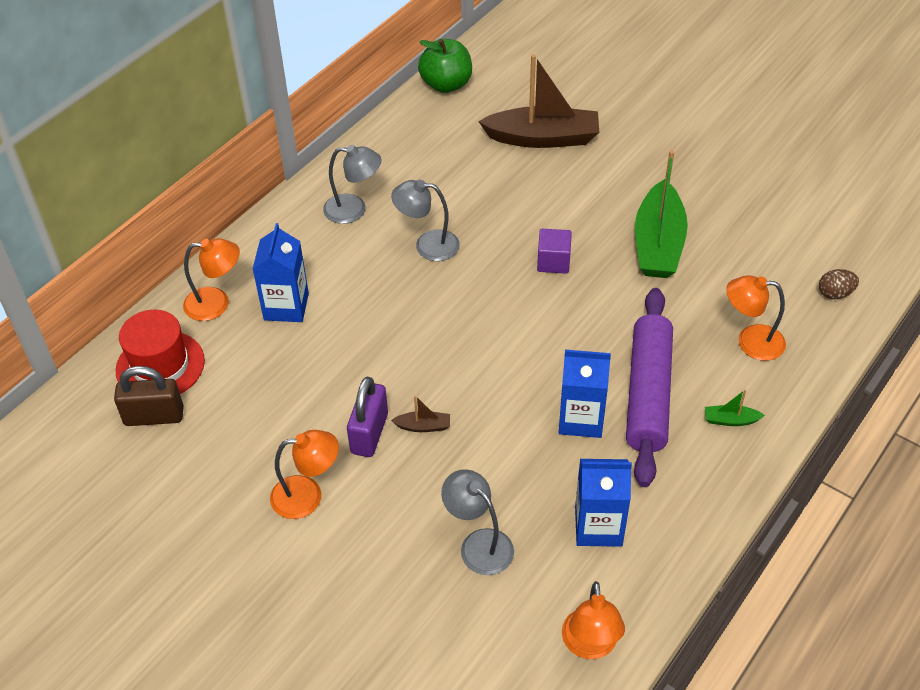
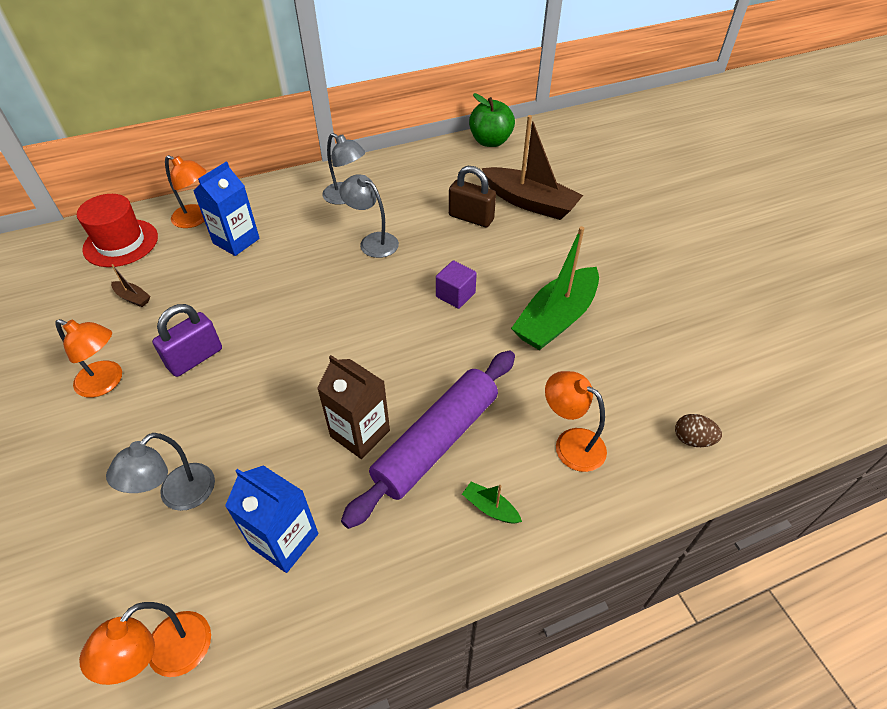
camera: 30 degrees right, 0 degrees up
brown padlock [114,366,184,426] -> brown padlock moved to [449,166,496,227]
brown boat [391,396,450,432] -> brown boat moved to [111,264,151,307]
grey lamp [441,469,514,575] -> grey lamp turned 135 degrees counterclockwise [106,433,215,511]
blue carton [559,350,611,438] -> brown carton [317,355,390,459]

